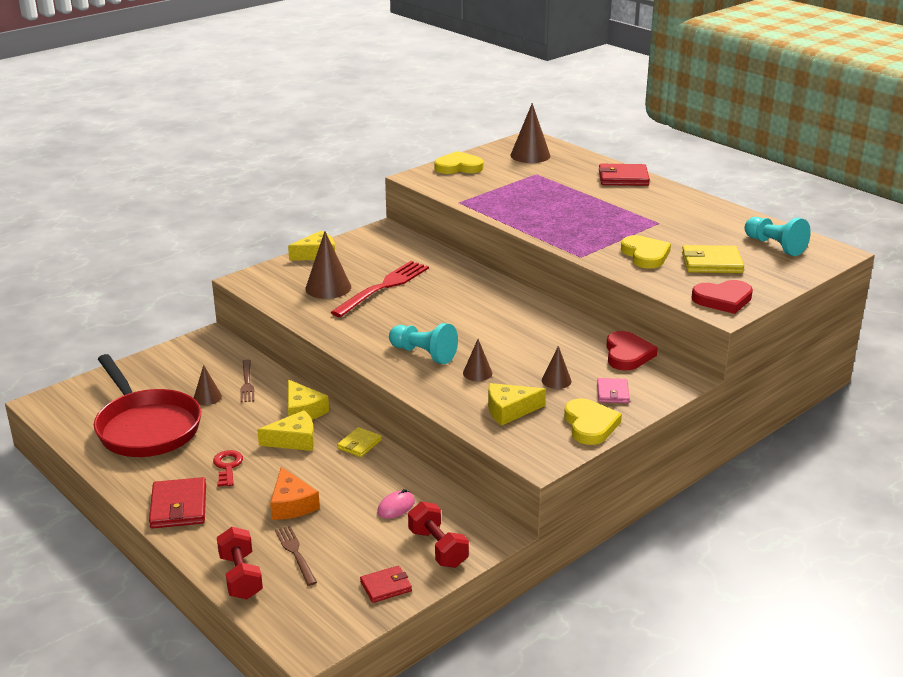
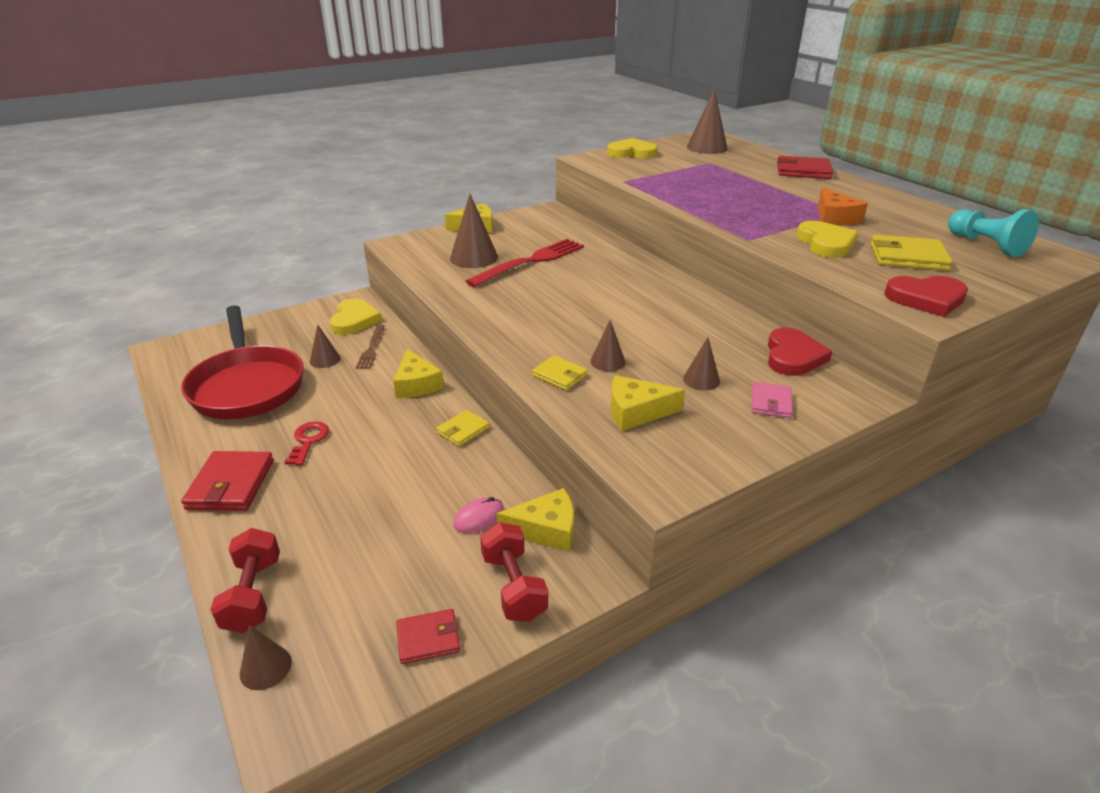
camera: 10 degrees right, 5 degrees up
yellow cheese [257,410,314,451] -> yellow cheese moved to [497,488,574,552]
orange cheese [270,467,320,520] -> orange cheese moved to [818,187,868,226]
brown fork [275,526,317,586] -> none
turquoise pawn [389,323,458,364] -> none
yellow heart [564,398,622,445] -> yellow heart moved to [330,298,382,335]
none -> brown cone [240,625,292,690]
none -> yellow wallet [532,356,588,390]

